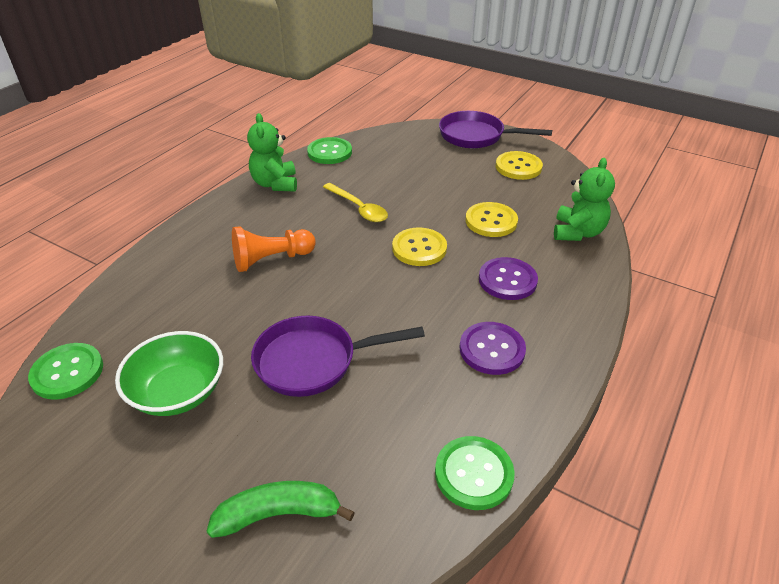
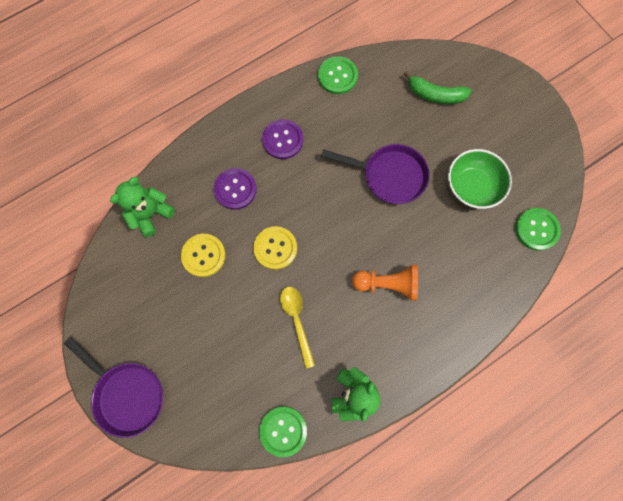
camera: 155 degrees left, 35 degrees up
yellow button [496,151,543,180] -> none

